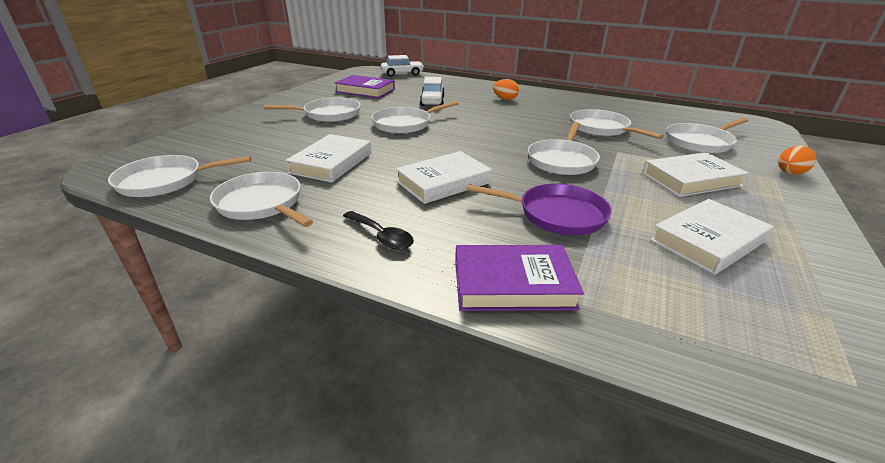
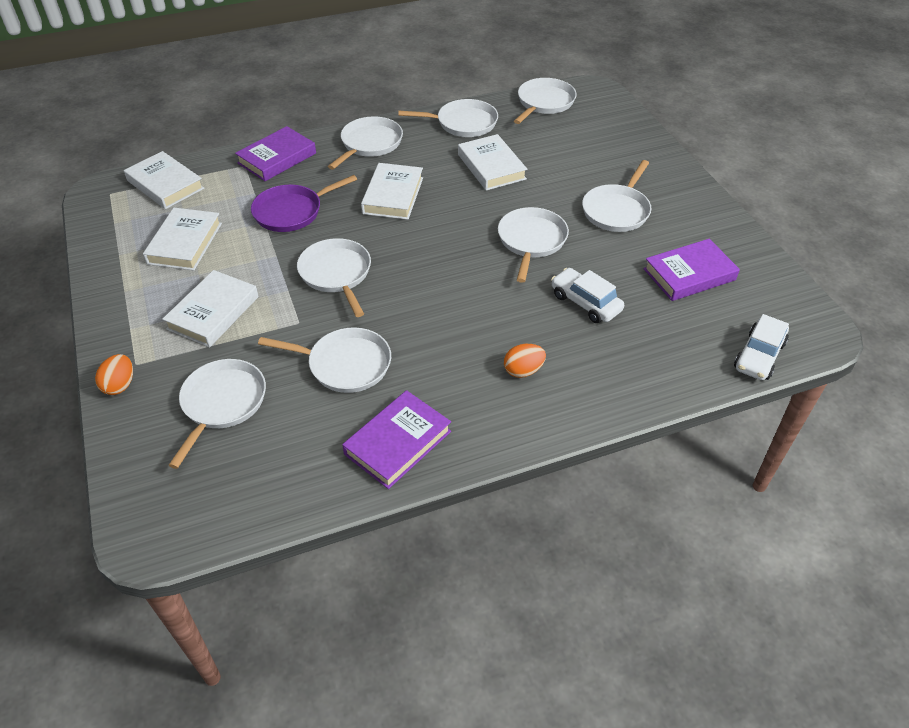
camera: 135 degrees right, 15 degrees up
black spoon [343,211,414,250] -> white pan [328,116,403,170]
none -> white book [124,151,204,209]
none -> purple book [342,390,451,489]

